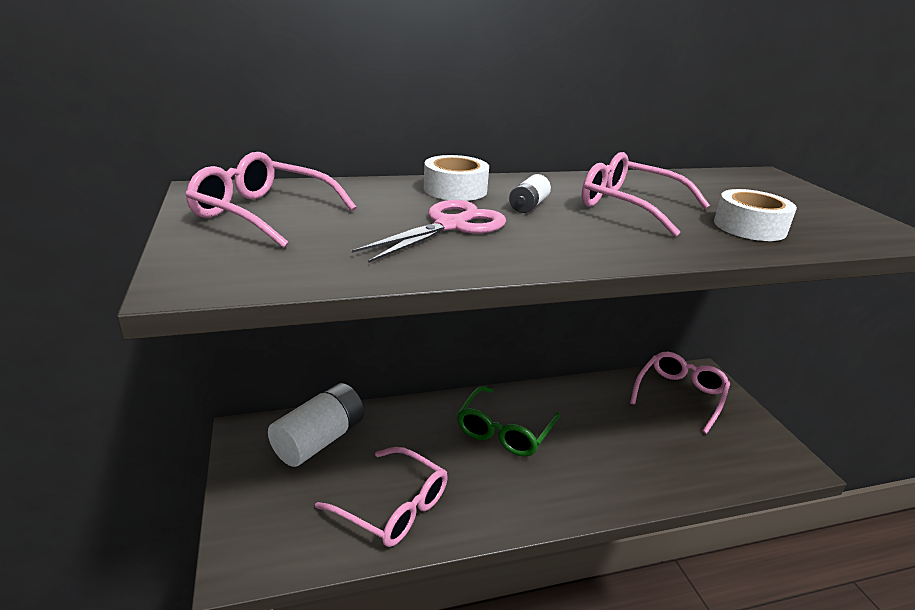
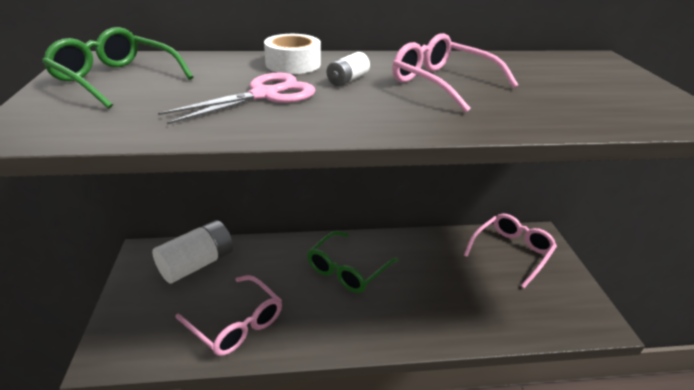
camera: 10 degrees right, 5 degrees up
pink glasses [185,152,356,248] -> green glasses [42,27,194,109]
white tape [714,189,797,241] -> none

